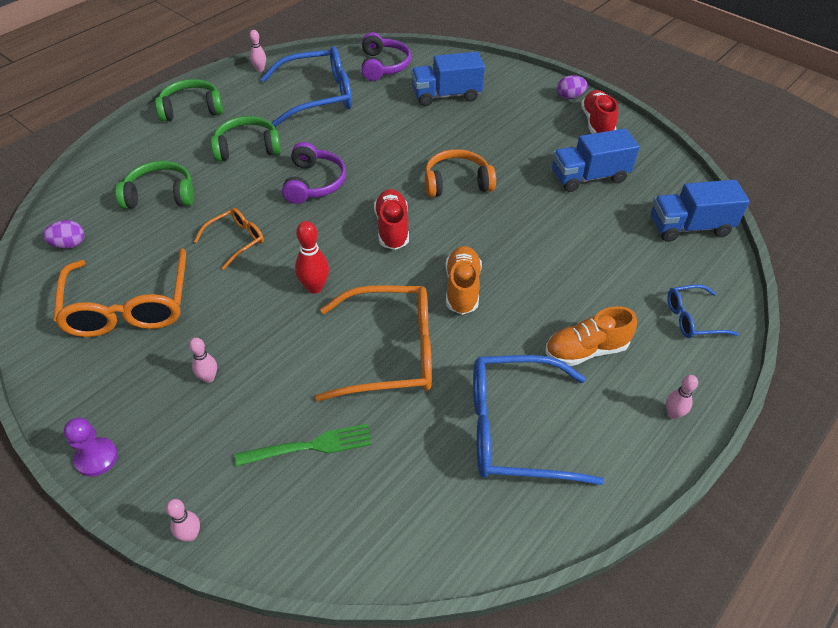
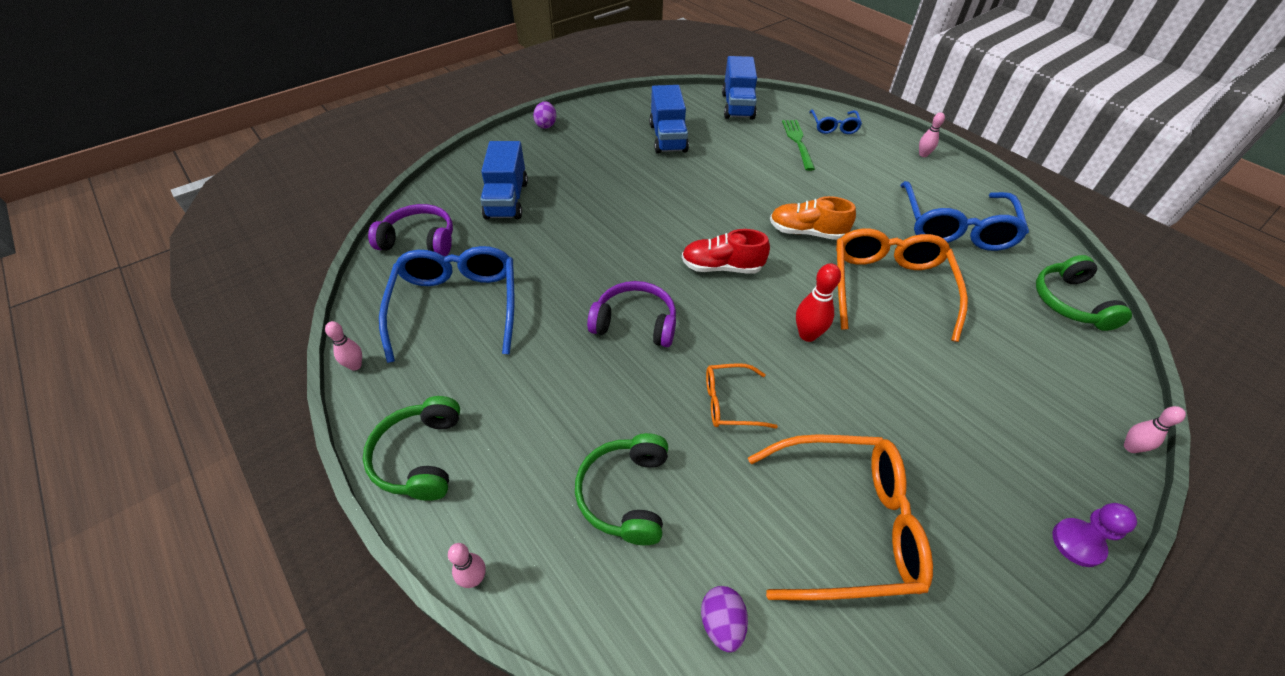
camera: 80 degrees left, 0 degrees up
pink bowling pin [189,338,217,383] -> pink bowling pin moved to [448,543,486,588]
orange glasses [194,208,264,270] -> orange glasses turned 60 degrees counterclockwise [706,363,778,429]
green headphones [211,116,281,161] -> green headphones moved to [1036,255,1132,331]
green fork [235,424,372,467] -> green fork moved to [782,120,815,171]
orange headphones [425,149,496,197] -> none
orange shoe [546,306,637,366] -> none
red shoe [581,90,618,134] -> none

